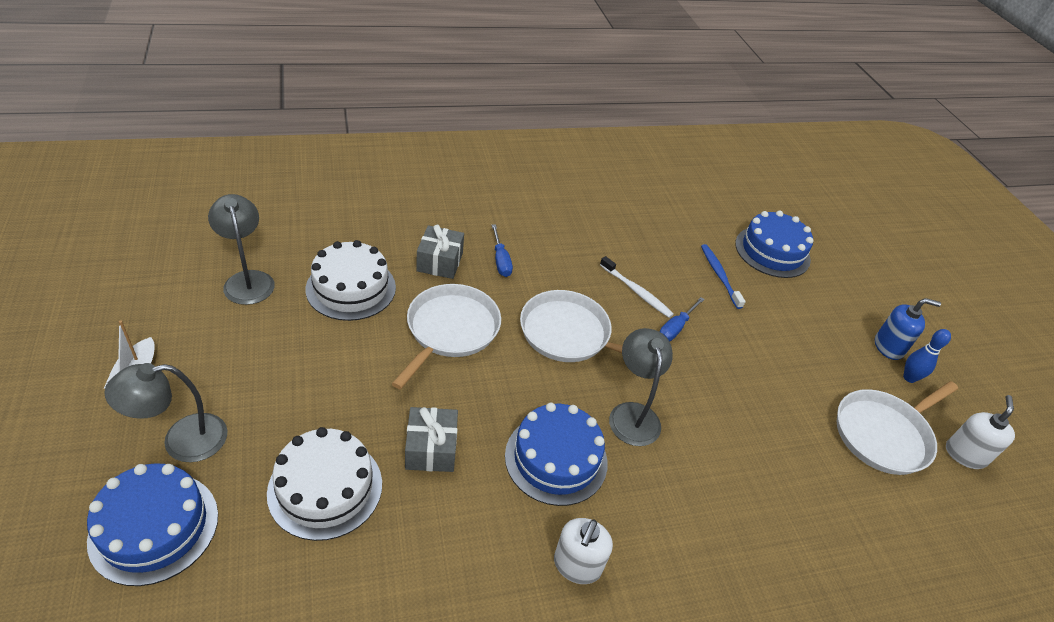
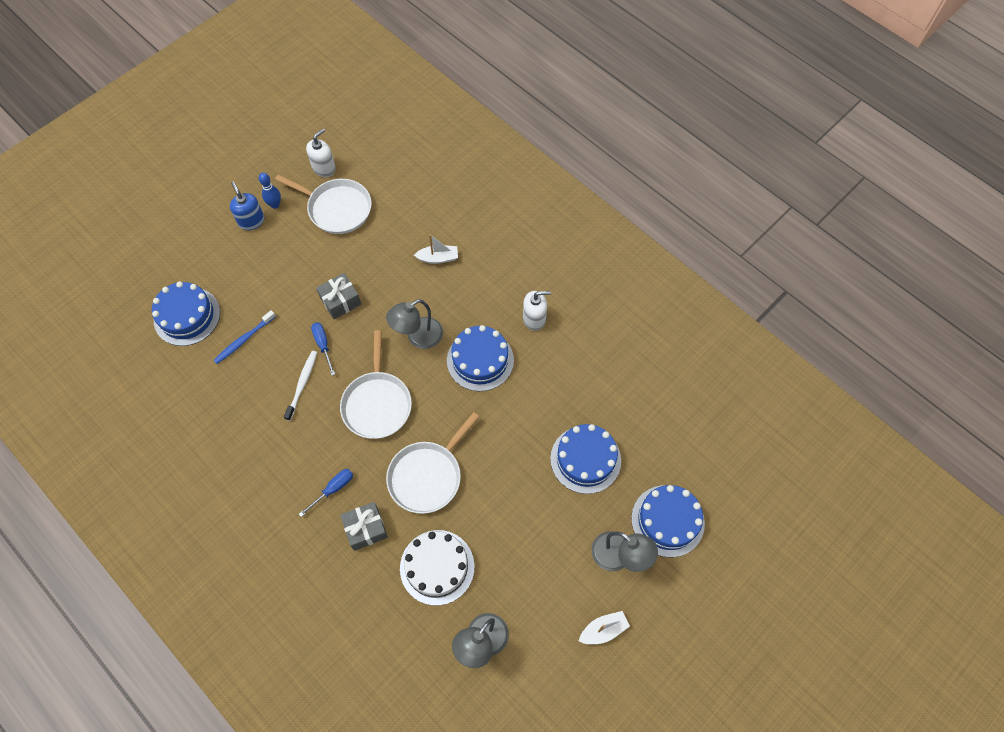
camera: 115 degrees left, 20 degrees up
white cake [267,427,382,541] -> blue cake [550,424,621,494]
white pan [392,284,501,389] -> white pan turned 45 degrees counterclockwise [386,412,479,514]
grey gift [405,407,458,472] -> grey gift moved to [316,273,361,319]
blue screwdriver [660,297,705,341] -> blue screwdriver turned 120 degrees counterclockwise [311,322,335,376]
white soap dispenser [946,395,1015,469] -> white soap dispenser turned 135 degrees clockwise [306,128,336,177]
none -> white boat [414,234,458,264]

